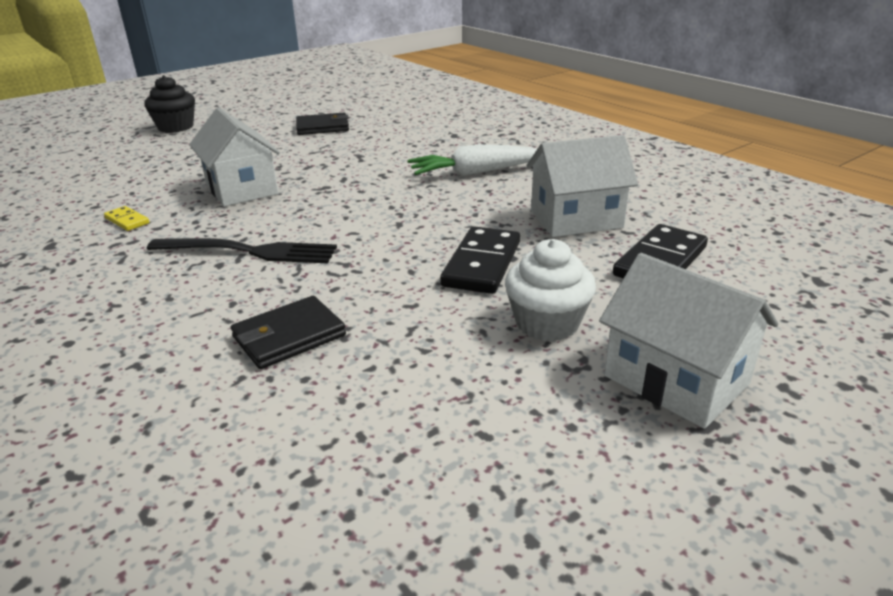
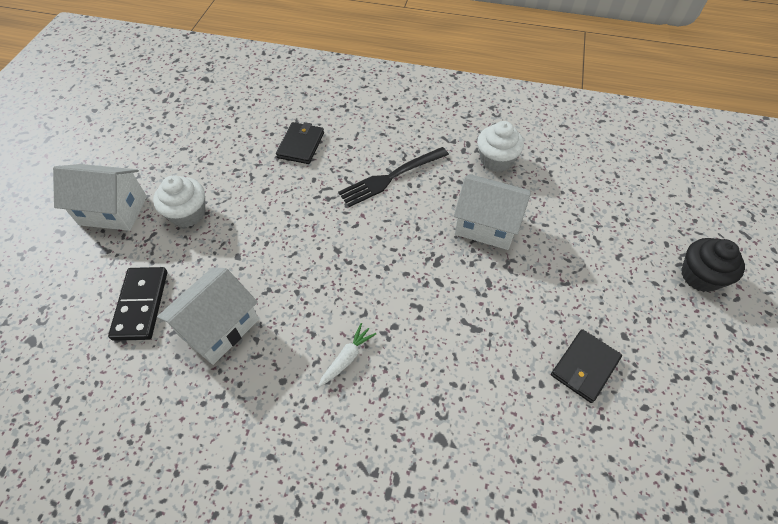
camera: 140 degrees right, 25 degrees up
yellow domino [104,206,149,231] -> white cupcake [477,121,524,172]
white carrot [407,144,537,176] -> white carrot [318,323,376,387], size x0.56
black domino [440,226,520,294] -> none

